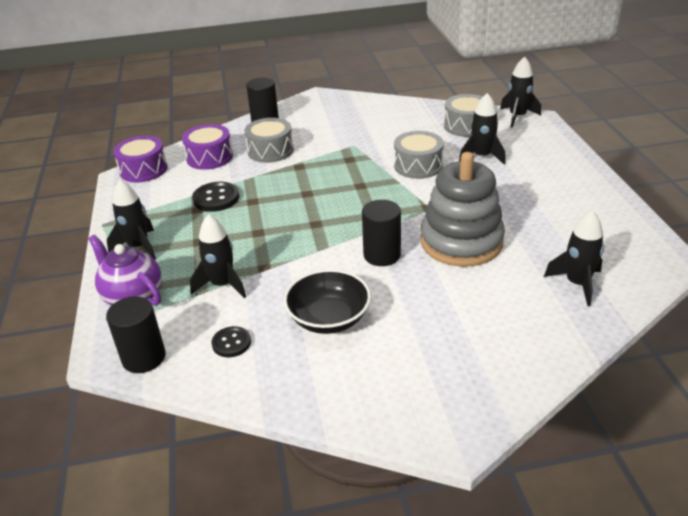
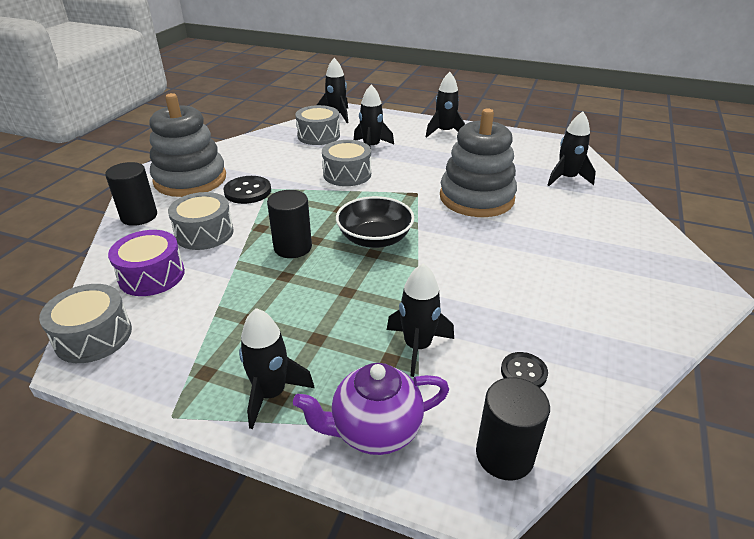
camera: 60 degrees left, 0 degrees up
purple drum [113,136,167,182] -> grey drum [39,284,132,363]
black button [192,182,239,212] -> black button moved to [223,176,271,204]
black bowl [284,269,371,334] -> black bowl moved to [336,196,414,248]
black cylinder [362,200,401,266] -> black cylinder moved to [267,190,312,258]
none -> grey stacking toy [150,93,226,197]
none -> black rocket [426,72,465,137]

